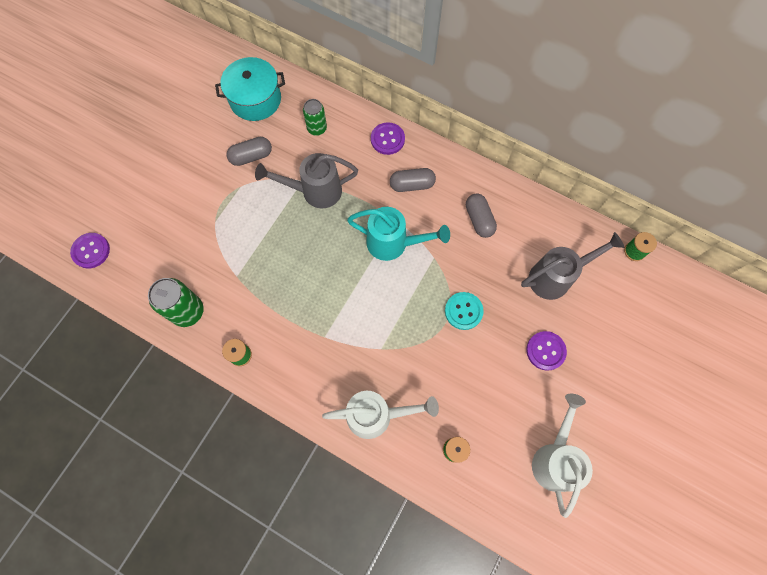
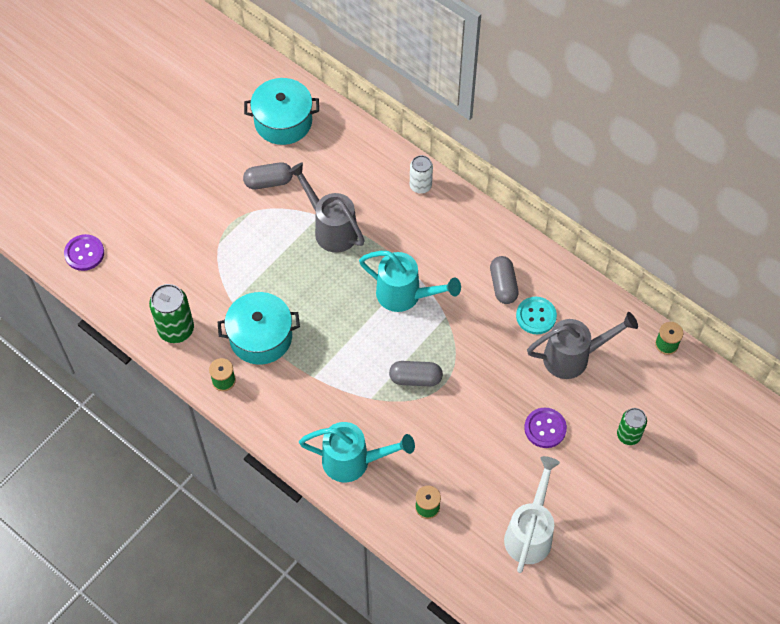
camera: 10 degrees right, 10 degrees down
grey watering can [255,153,358,208] -> grey watering can turned 45 degrees clockwise [288,162,365,253]
green can [303,99,327,136] -> green can moved to [617,408,647,445]
white watering can [322,391,439,439] -> turquoise watering can [299,422,415,482]
purple button [371,122,405,155] -> white can [410,155,433,194]
grey capsule [390,168,436,192] -> grey capsule moved to [389,361,443,386]
turquoise button [445,292,484,330] -> turquoise button moved to [516,297,557,334]
none -> turquoise pot [218,292,300,365]

